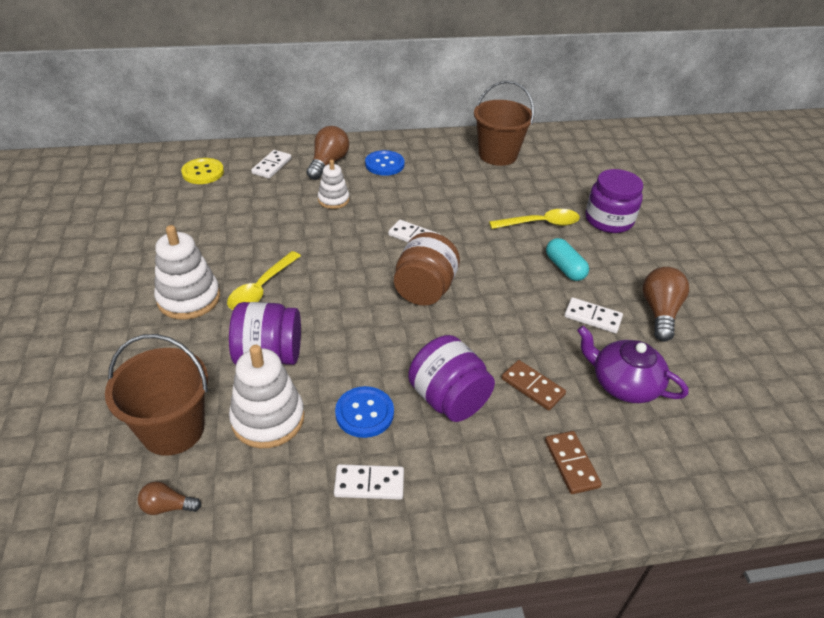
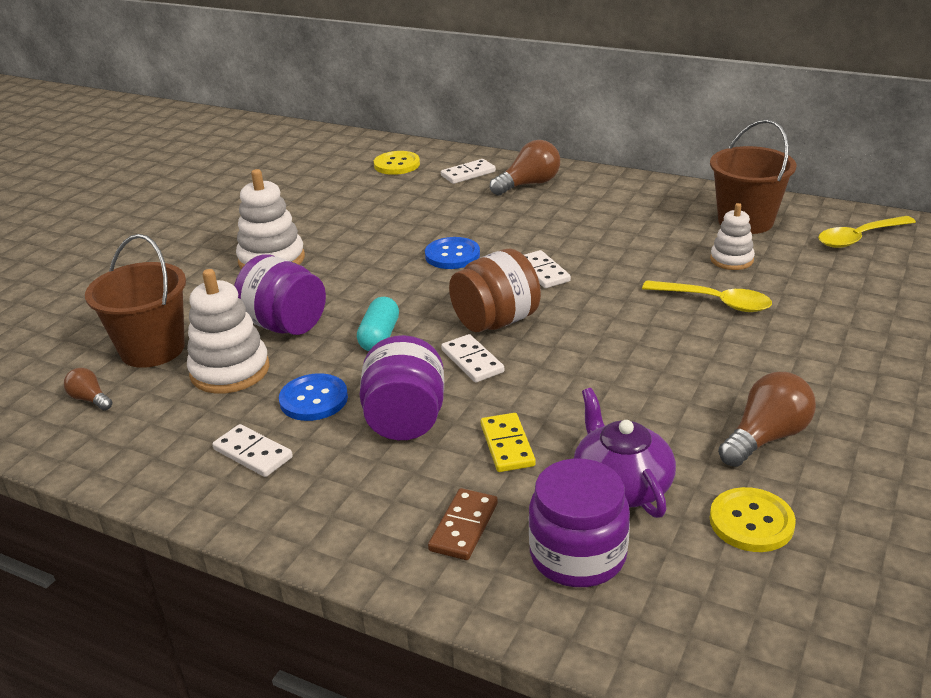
camera: 40 degrees right, 10 degrees down
yellow spoon [227,251,301,310] -> yellow spoon moved to [818,216,916,248]
white stacking toy [318,160,349,209] -> white stacking toy moved to [710,203,755,270]
blue button [365,150,405,176] -> blue button moved to [425,237,480,269]
brown domino [501,360,566,411] -> yellow domino [481,413,536,472]
turquoise capsule [546,238,589,281] -> turquoise capsule moved to [357,297,399,351]
white domino [564,297,623,333] -> white domino moved to [441,334,504,383]
purple jar [585,169,643,233] -> purple jar moved to [529,458,630,587]
none -> yellow button [709,487,796,552]

